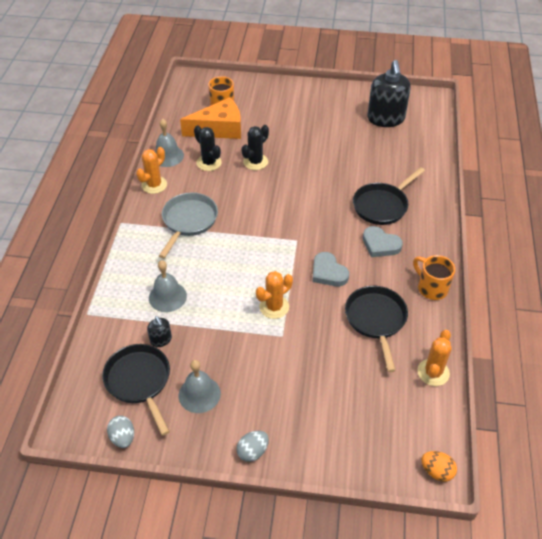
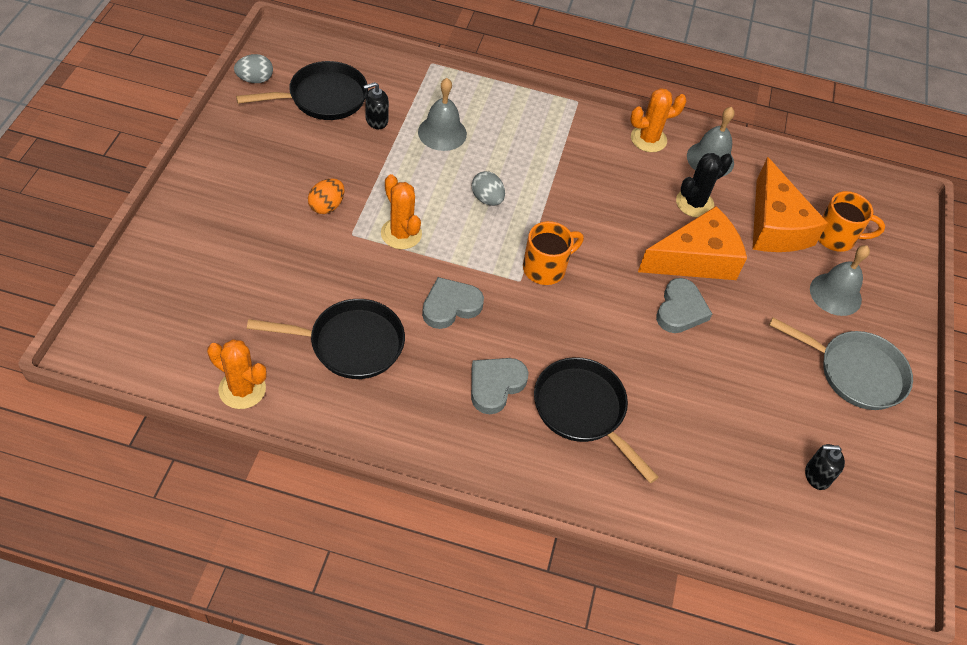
camera: 90 degrees right, 5 degrees up
orange cactus [136,147,167,194] -> orange cactus turned 60 degrees counterclockwise [630,88,687,152]
grey pan [159,193,218,258] -> grey pan moved to [769,317,913,410]
grey bell [179,360,221,413] -> grey bell moved to [810,245,870,316]
grey egg [236,431,269,462] -> grey egg moved to [472,171,505,206]
black cactus [242,125,269,170] -> orange cheese [638,206,747,280]
black soap dispenser [367,60,411,127] -> black soap dispenser [805,444,845,490], size x0.45
orange mug [413,255,455,300] -> orange mug moved to [523,221,584,285]
orange egg [422,451,457,482] -> orange egg moved to [308,179,344,214]
none -> grey heart [656,278,712,333]

